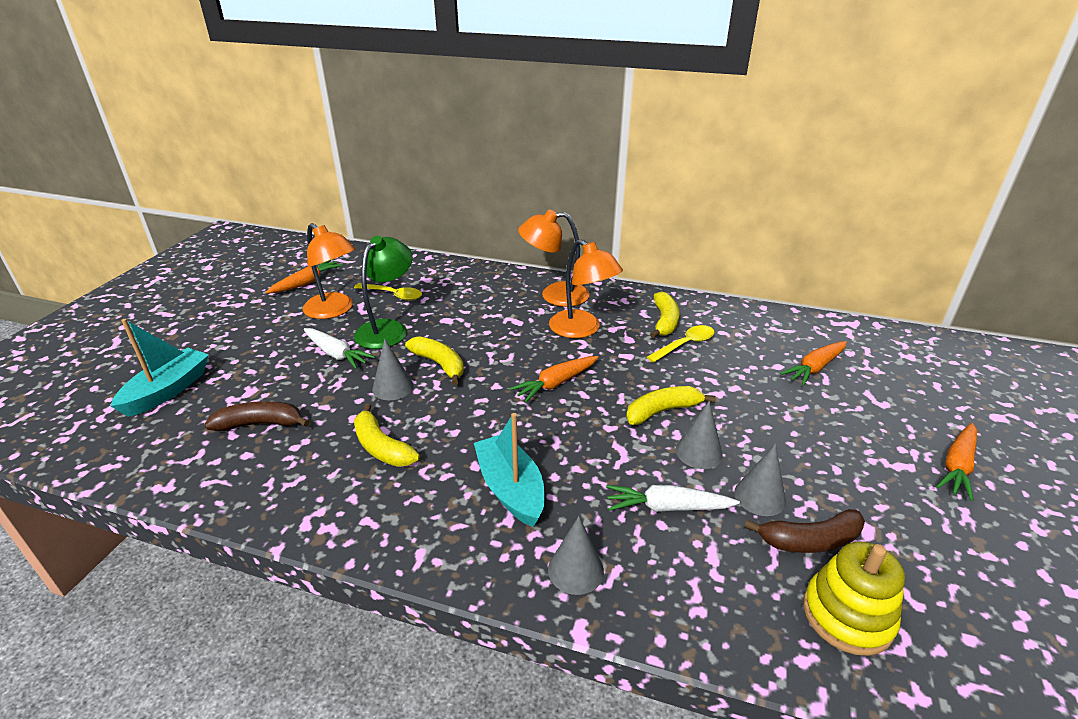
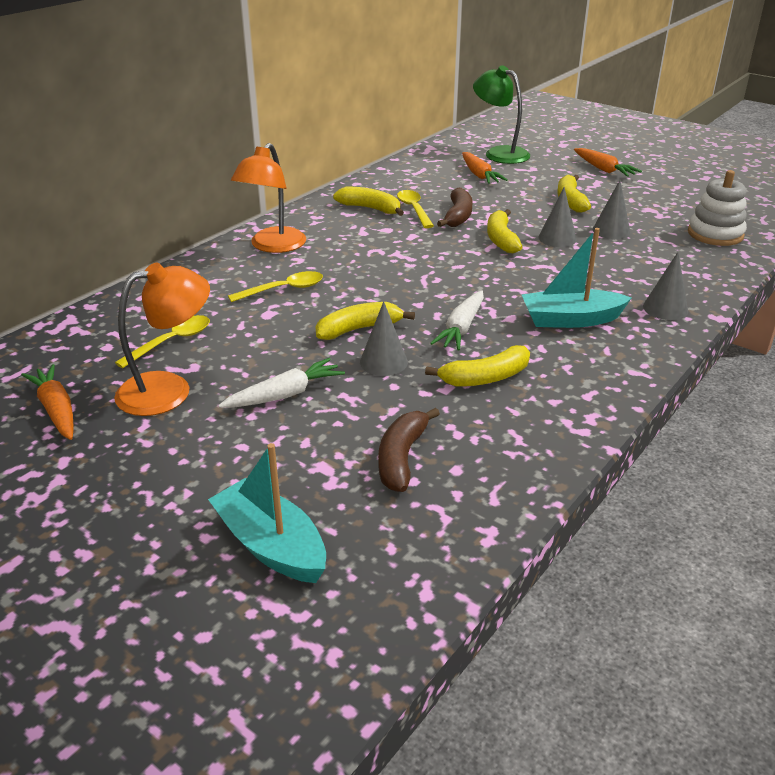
camera: 70 degrees left, 0 degrees up
green lamp [354,236,413,349] -> green lamp moved to [473,65,530,164]
orange carrot [510,356,598,402] -> none
orange lamp [549,239,623,338] -> none
white carrot [606,485,740,512] -> white carrot moved to [430,290,484,351]
brown banana [744,509,865,553] -> brown banana moved to [437,188,473,227]
yellow stacking toy [803,541,905,656] -> white stacking toy [688,170,747,246]
none -> yellow spoon [228,271,323,302]
none -> yellow banana [557,175,591,213]

